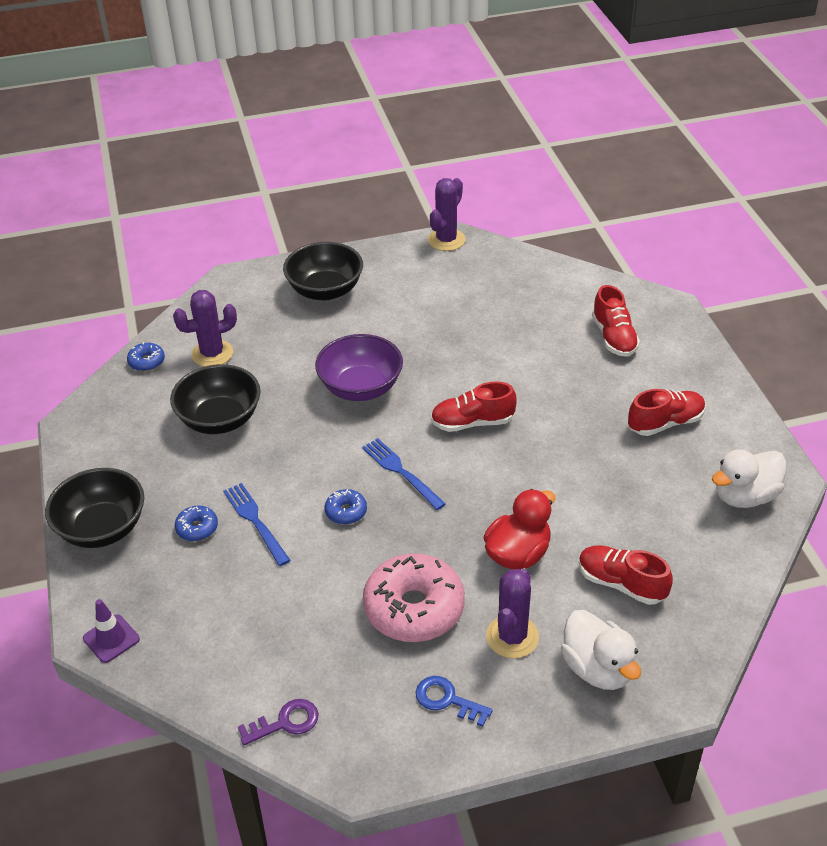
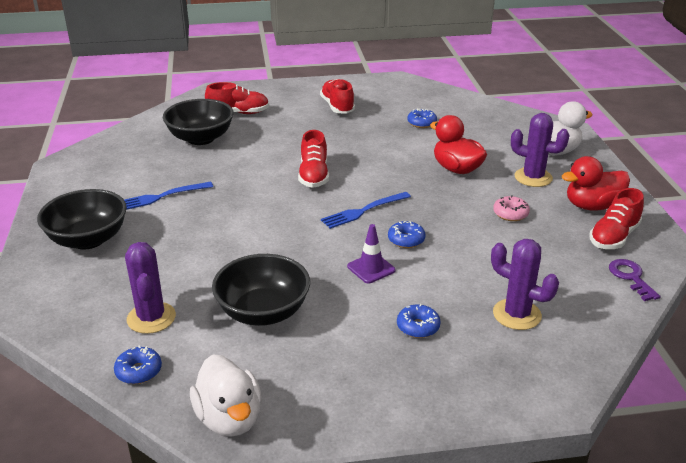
camera: 85 degrees left, 10 degrees down
black bowl [45,468,144,548] -> black bowl moved to [163,99,234,145]
purple traffic cone [83,599,140,663] -> purple traffic cone moved to [347,224,395,284]
blue fork [223,483,291,566] -> blue fork moved to [124,182,213,210]
purple bowl [315,334,403,401] -> none
pink donut [363,554,465,642] -> pink donut [493,195,530,221], size x0.45
blue key [416,676,493,727] -> red duck [562,156,630,211]
purple cactus [428,178,466,251] -> purple cactus moved to [491,239,559,330]
red shoe [579,545,673,605] -> red shoe moved to [589,188,644,249]
white duck [712,450,787,508] -> white duck moved to [190,354,262,437]
none -> blue donut [407,108,437,128]

